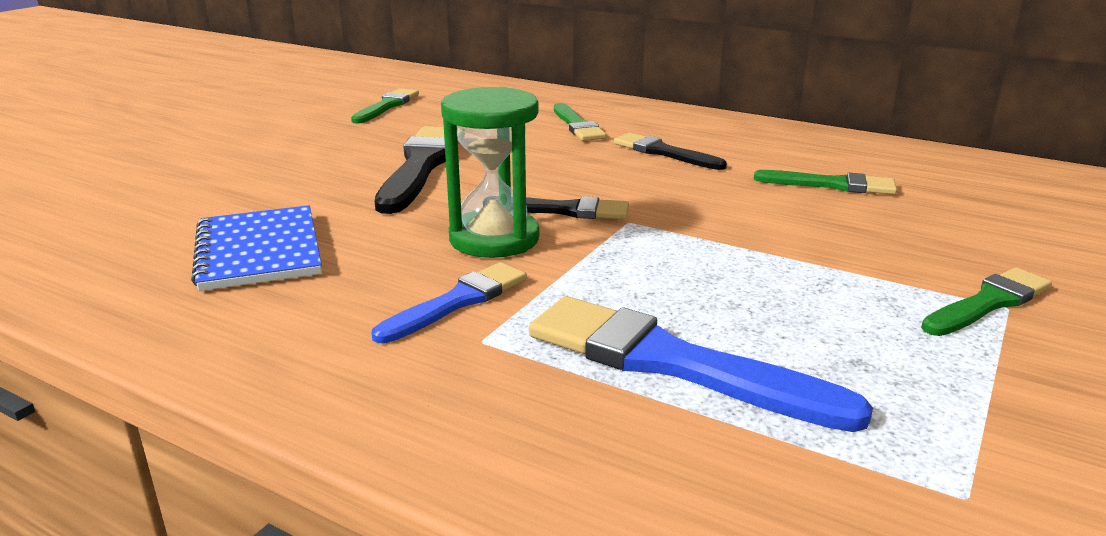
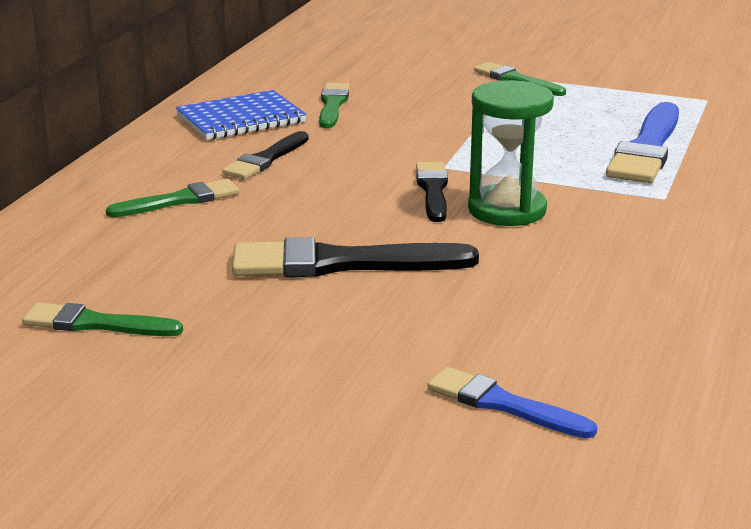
camera: 100 degrees left, 0 degrees up
blue notebook [191,205,322,291] -> blue notebook moved to [176,90,307,140]
blue brush [372,262,527,343] -> blue brush moved to [427,367,597,438]

